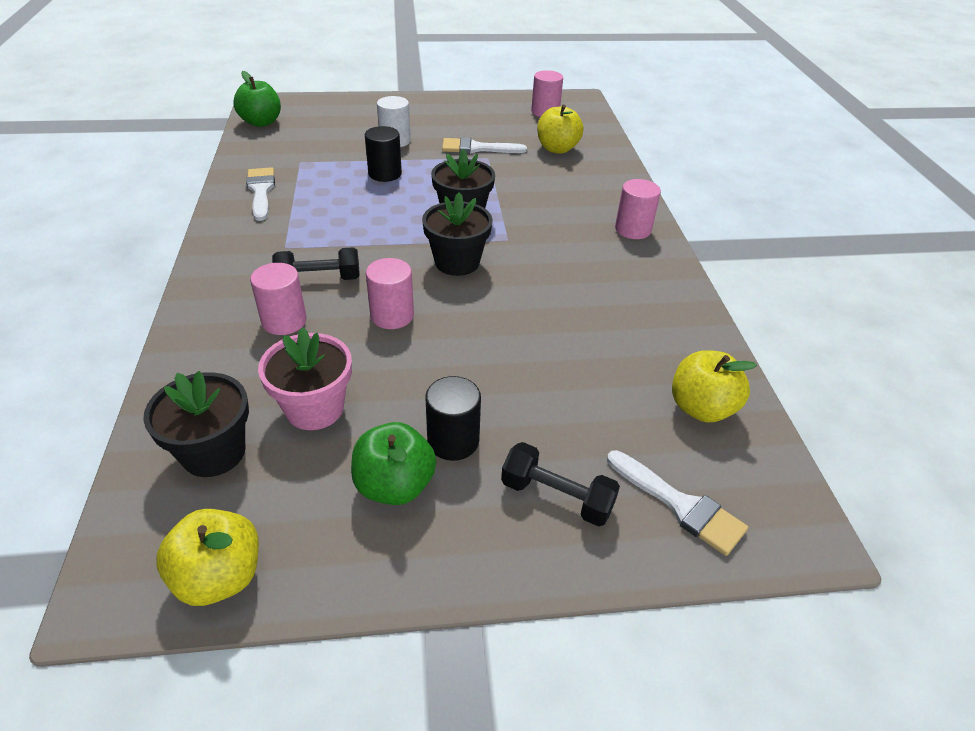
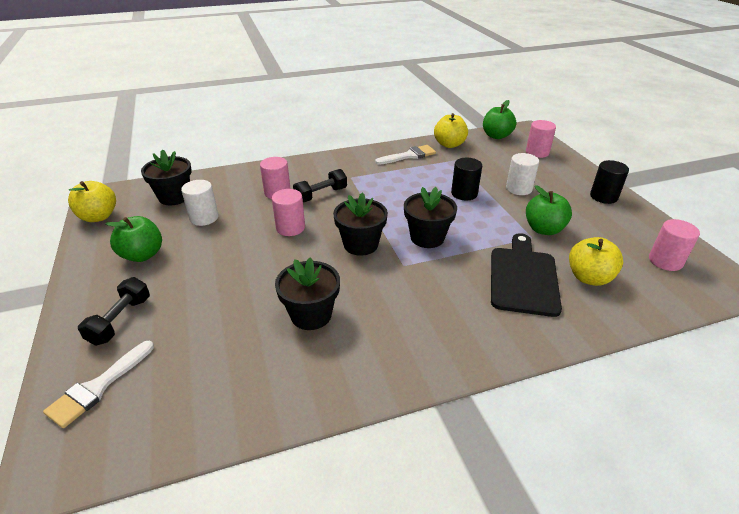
camera: 80 degrees right, 5 degrees down
pink flower pot [258,327,352,430] -> white cylinder [181,180,219,226]
black dumbbell [272,247,360,280] -> black dumbbell turned 75 degrees clockwise [293,169,347,202]
black cylinder [425,376,481,461] -> black cylinder moved to [590,160,629,204]
white brush [442,137,527,154] -> green apple [526,185,572,235]
pink cylinder [615,179,661,239] -> pink cylinder moved to [526,120,556,158]
yellow apple [672,350,757,422] -> yellow apple moved to [434,113,468,148]
none -> black flower pot [275,258,340,330]
none -> black cutting board [491,233,562,317]

